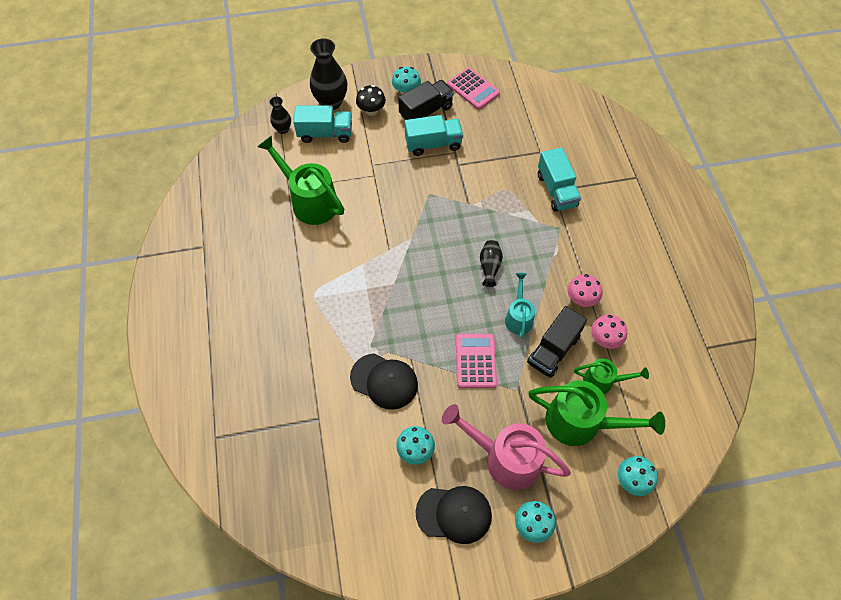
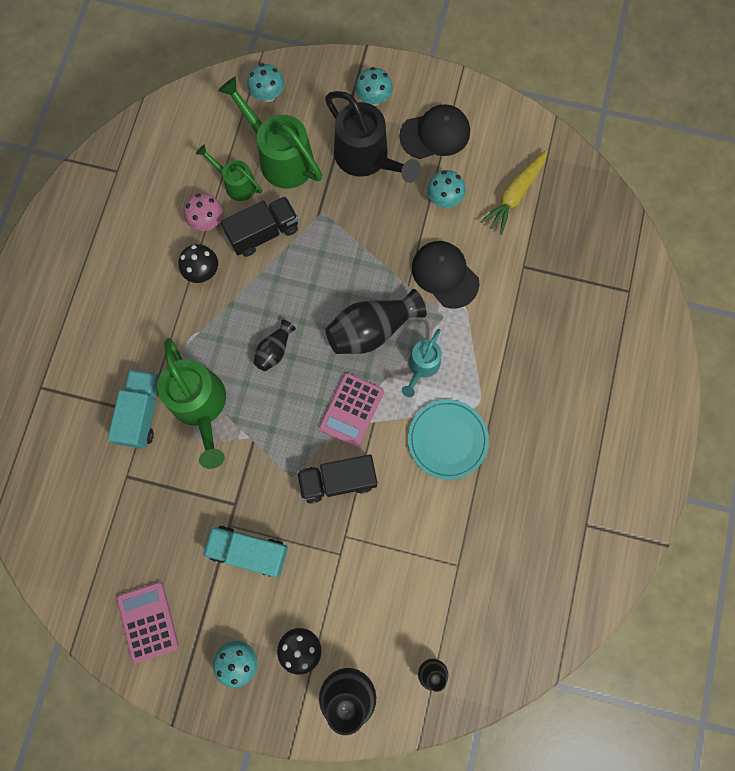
camera: 155 degrees left, 15 degrees up
green watering can [257,135,344,225] -> green watering can moved to [157,338,226,469]
turquoise truck [293,105,352,143] -> none
black truck [398,80,454,120] -> black truck moved to [297,455,377,504]
black cap [416,486,492,544] -> black cap turned 135 degrees clockwise [399,104,470,159]
pink watering can [442,404,571,490] -> black watering can [325,91,421,183]
pink calculator [456,334,497,388] -> pink calculator moved to [319,373,384,447]
turquoise watering can [505,273,535,339] -> turquoise watering can moved to [402,329,442,397]
pink mushroom [568,274,602,307] -> black mushroom [179,244,218,283]
none -> black vase [325,289,427,354]
none -> turquoise plate [408,399,489,480]
none -> yellow carrot [480,150,547,235]

